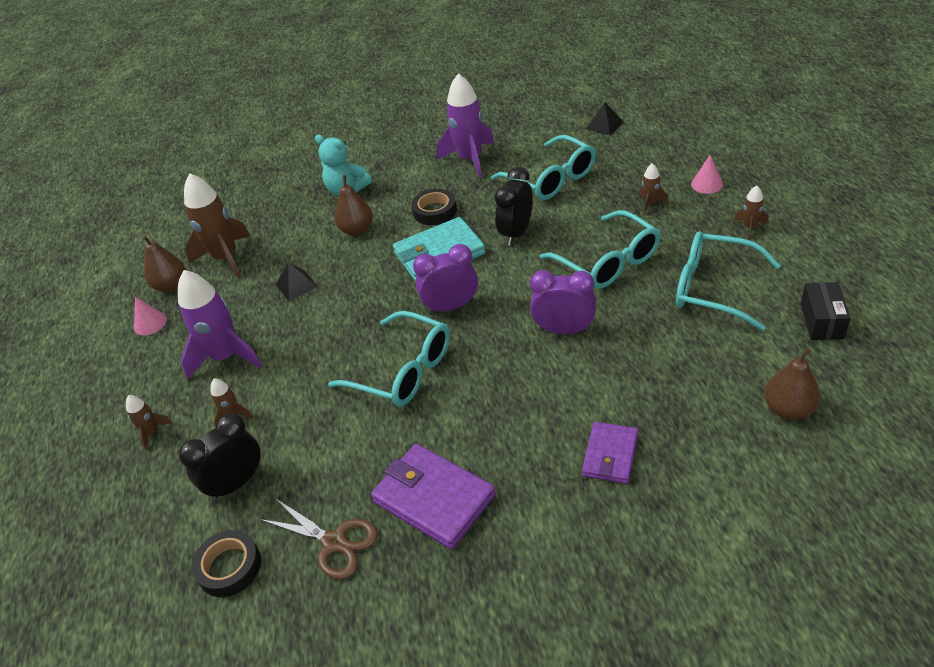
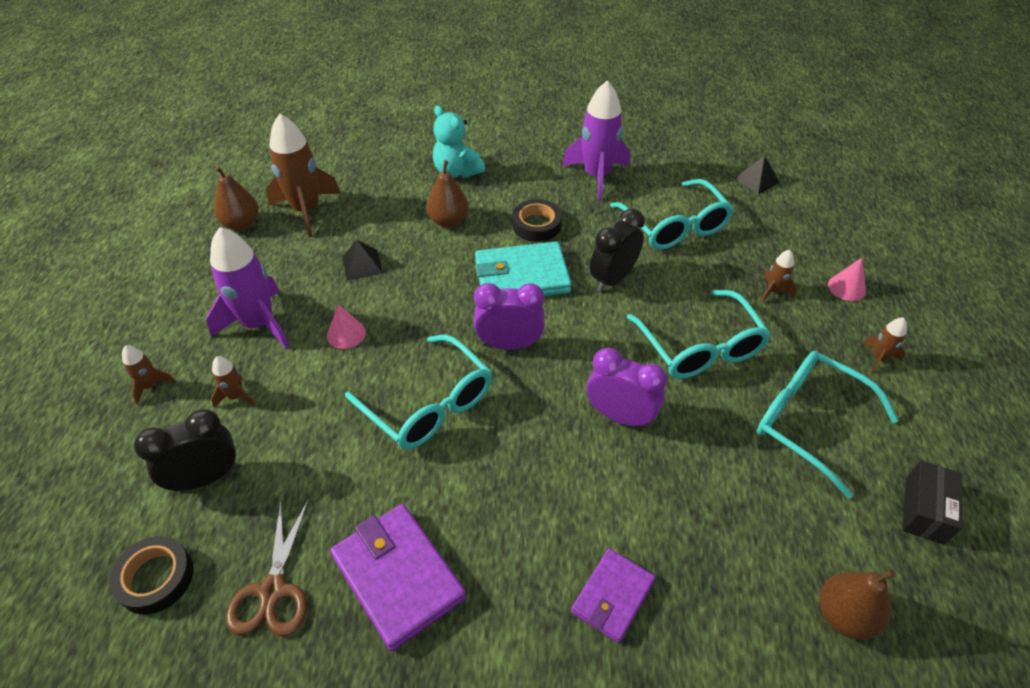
camera: 10 degrees right, 5 degrees up
pink cone [134,297,167,335] -> pink cone moved to [327,304,366,349]
brown scissors [260,498,378,579] -> brown scissors turned 45 degrees clockwise [226,499,309,636]

